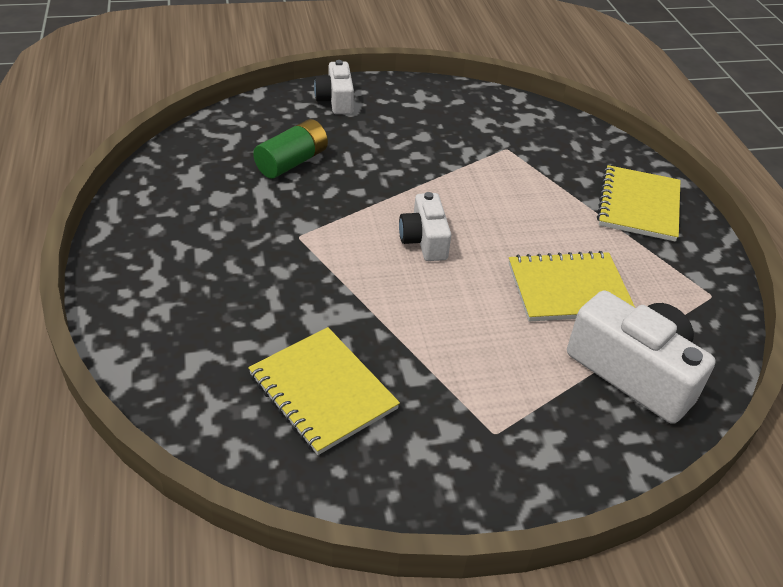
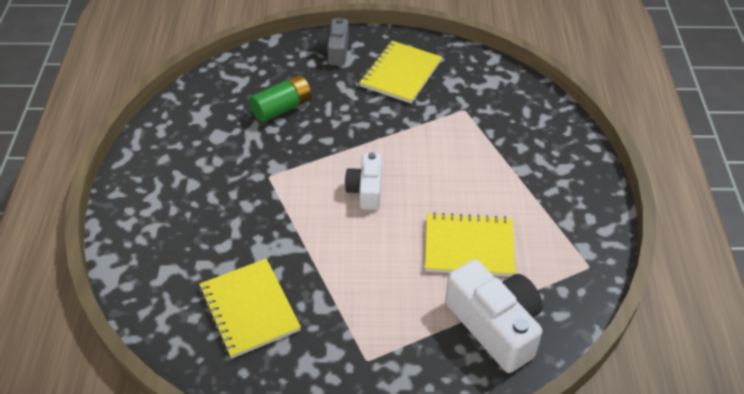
camera: 15 degrees right, 5 degrees up
white camera [314,60,354,114] -> grey camera [316,18,349,66]
yellow notebook [597,165,680,242] -> yellow notebook moved to [359,41,442,104]

